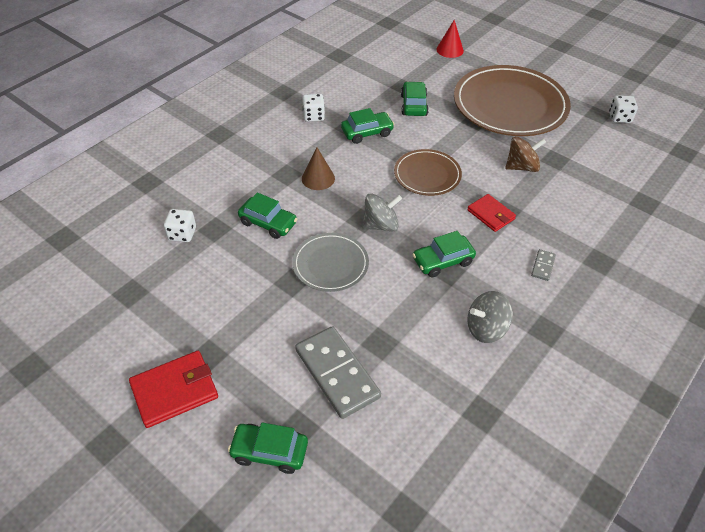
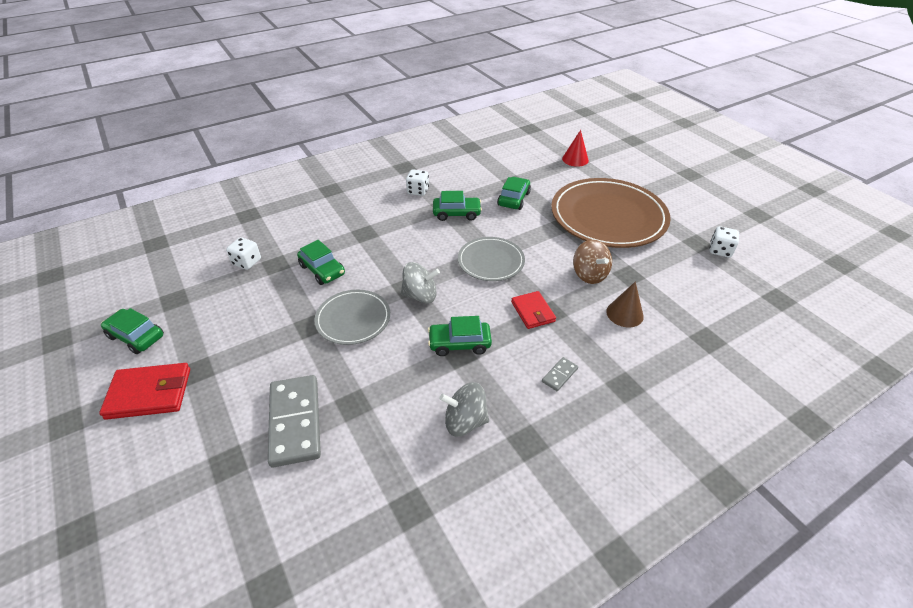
camera: 20 degrees right, 5 degrees down
green car [228,422,308,474] -> green car moved to [101,308,164,354]
brown cone [302,148,335,190] -> brown cone moved to [606,281,644,327]
brown plate [394,149,462,196] -> grey plate [458,237,525,281]
brown spinning top [505,136,546,172] -> brown spinning top turned 60 degrees clockwise [573,239,612,284]

